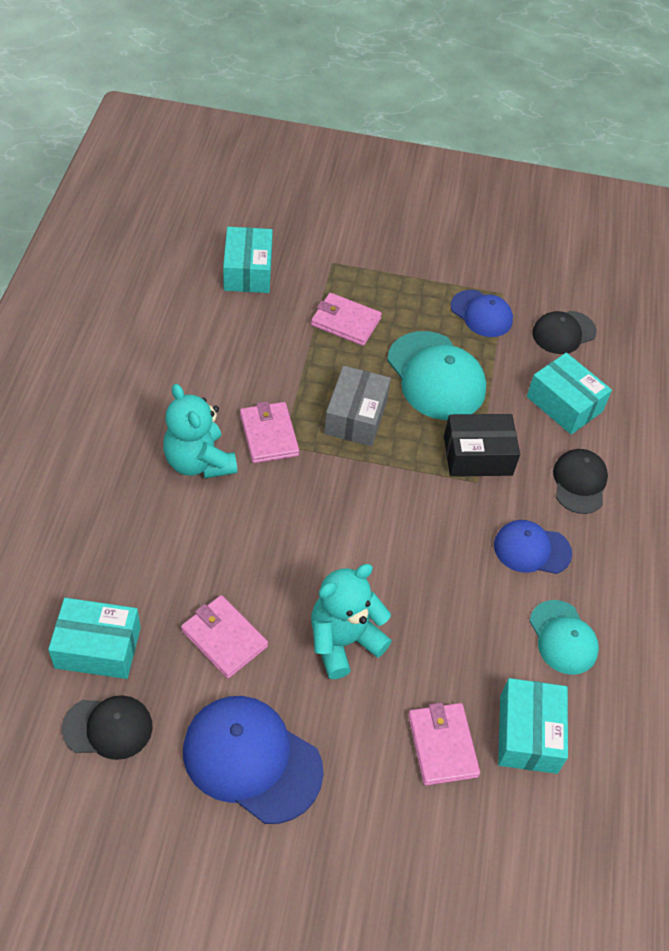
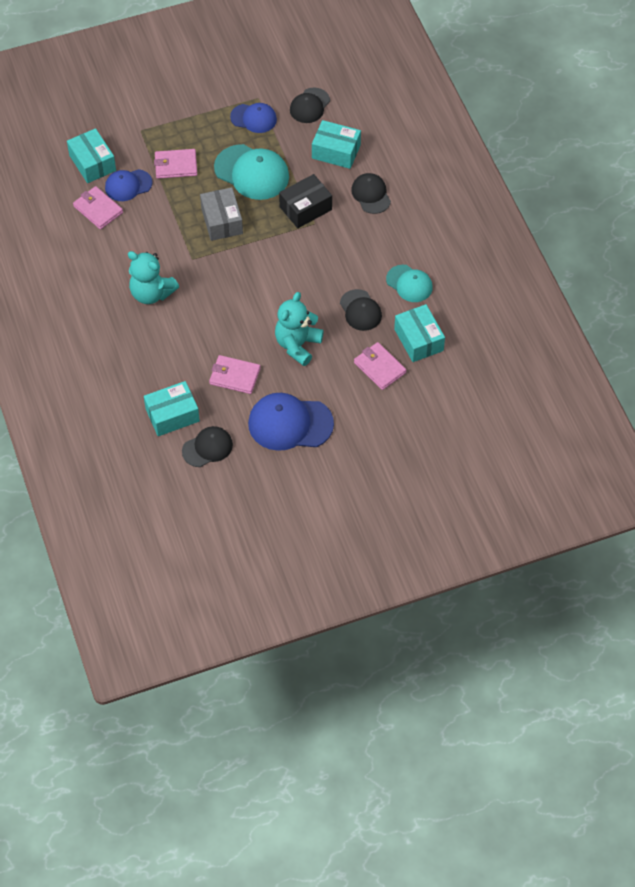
camera: 25 degrees left, 5 degrees up
pink wallet [240,402,299,463] -> pink wallet moved to [73,186,123,229]
blue cap [494,520,572,574] -> blue cap moved to [105,169,153,201]
none -> black cap [340,289,382,331]

